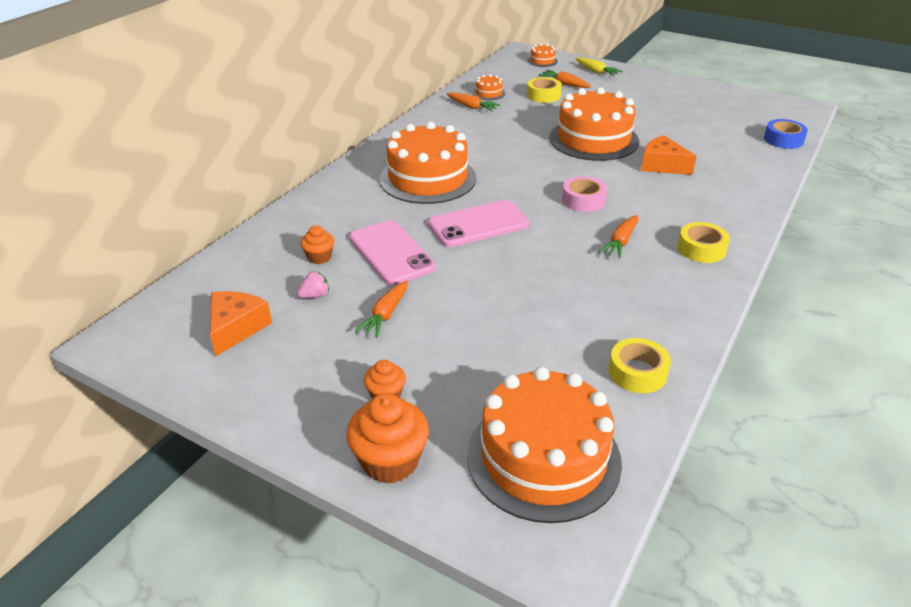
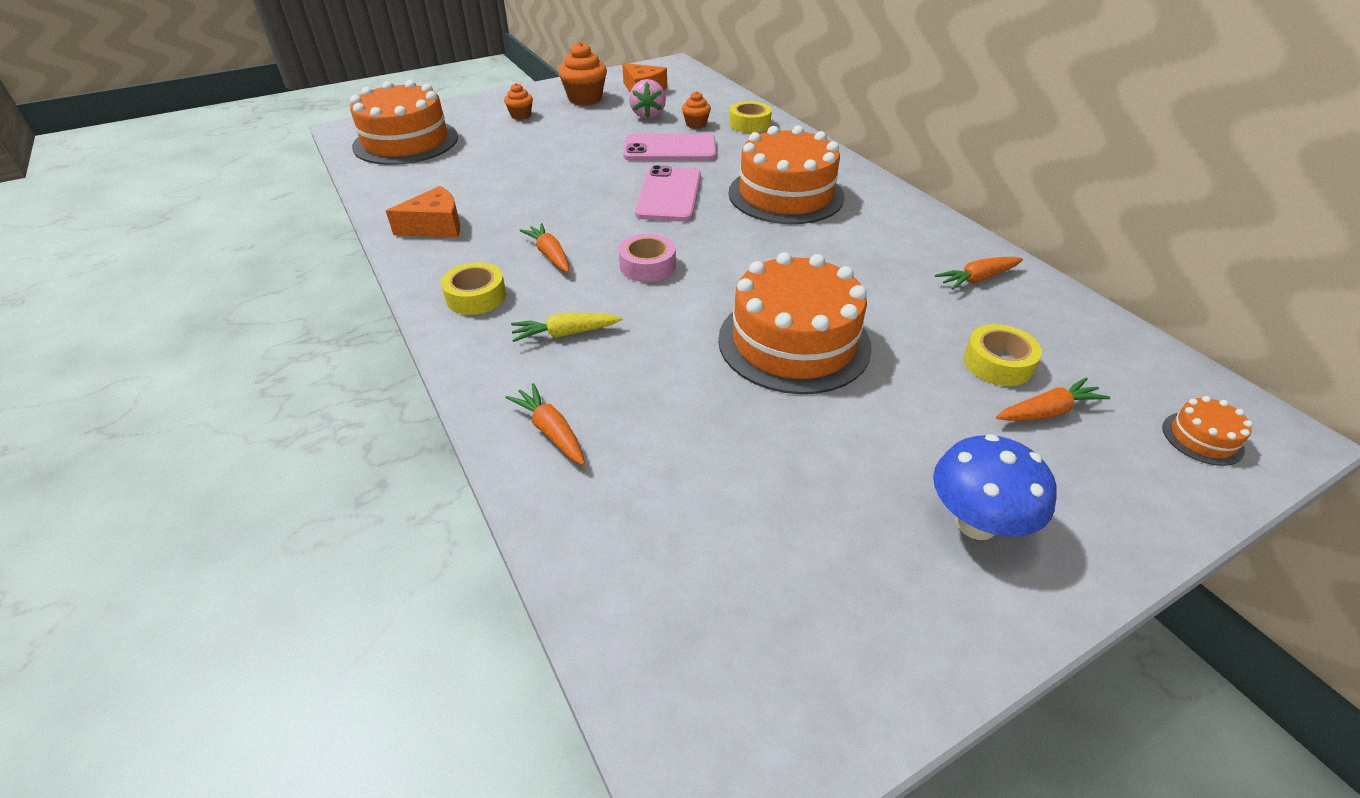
camera: 120 degrees right, 5 degrees up
pink strawberry [297,271,329,298] -> pink strawberry [629,79,666,119], size x1.66
orange cupcake [346,394,429,484] -> orange cupcake moved to [558,42,607,105]
orange carrot [355,281,408,338] -> orange carrot moved to [505,383,585,465]
orange cake [473,74,505,100] -> none
yellow carrot [575,57,623,76] -> yellow carrot moved to [511,313,623,342]
yellow tape [609,338,671,393] -> yellow tape moved to [729,101,772,133]
orange cheese [641,135,697,175] -> orange cheese moved to [386,186,460,237]
blue tape [764,119,808,149] -> none
none -> blue mushroom [933,434,1057,540]

